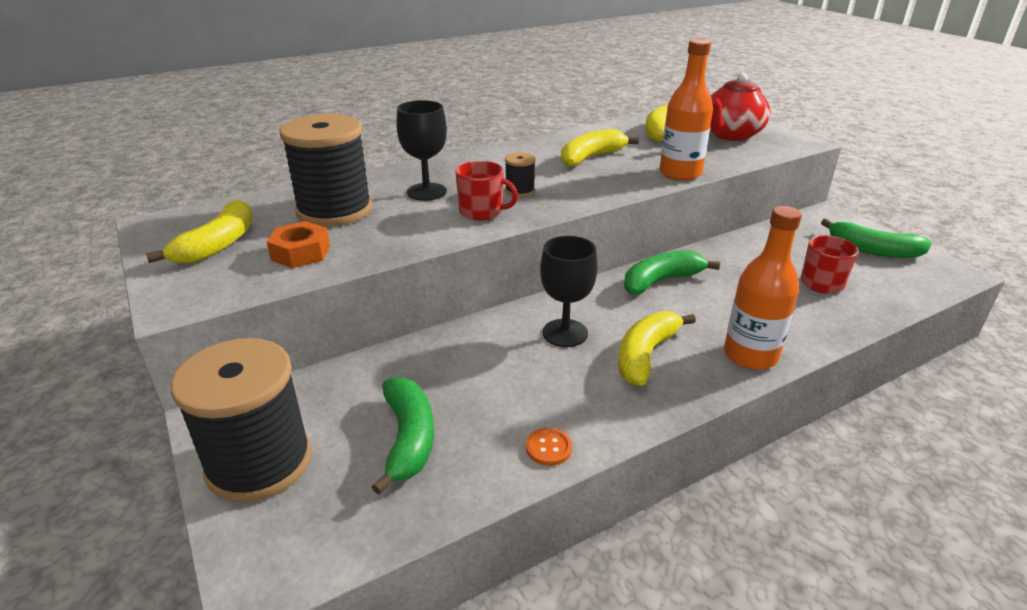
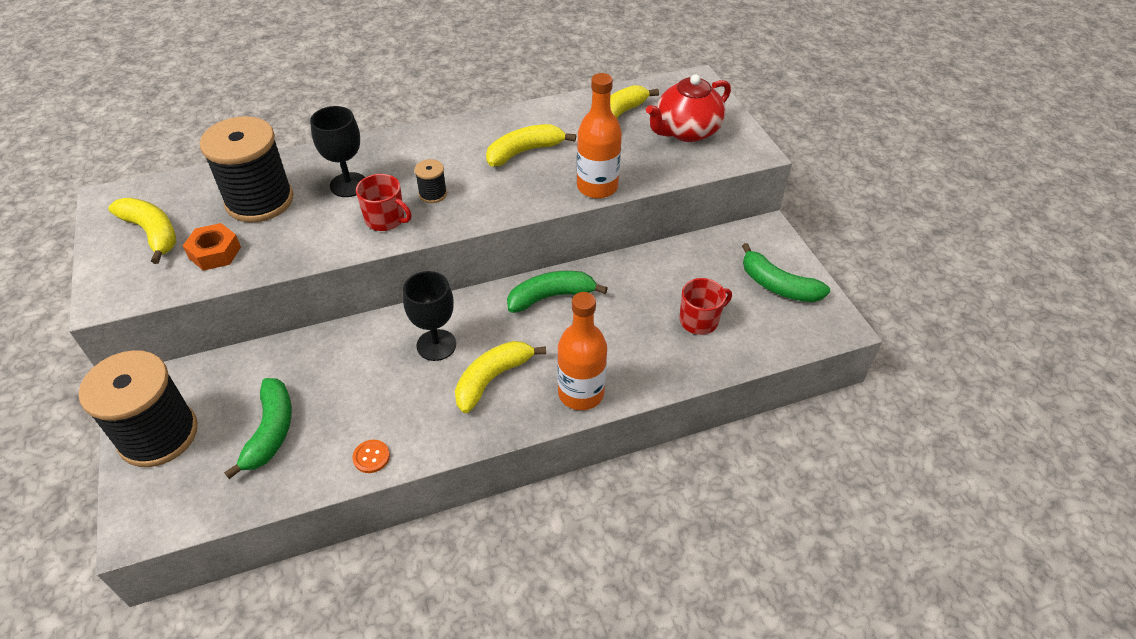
camera: 10 degrees right, 15 degrees up
yellow banana [146,199,253,264] -> yellow banana turned 75 degrees counterclockwise [108,198,176,264]

